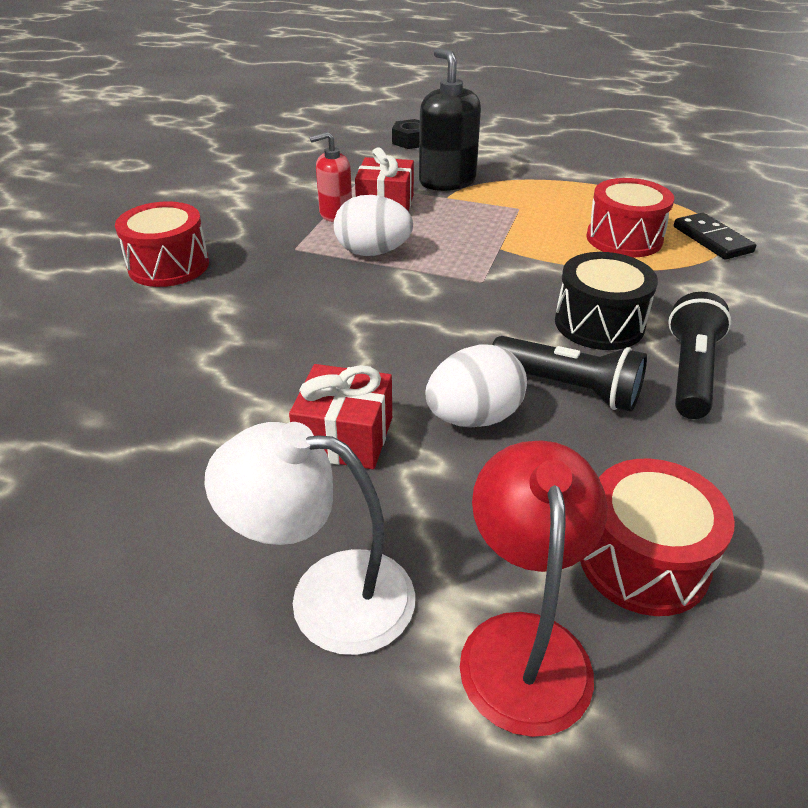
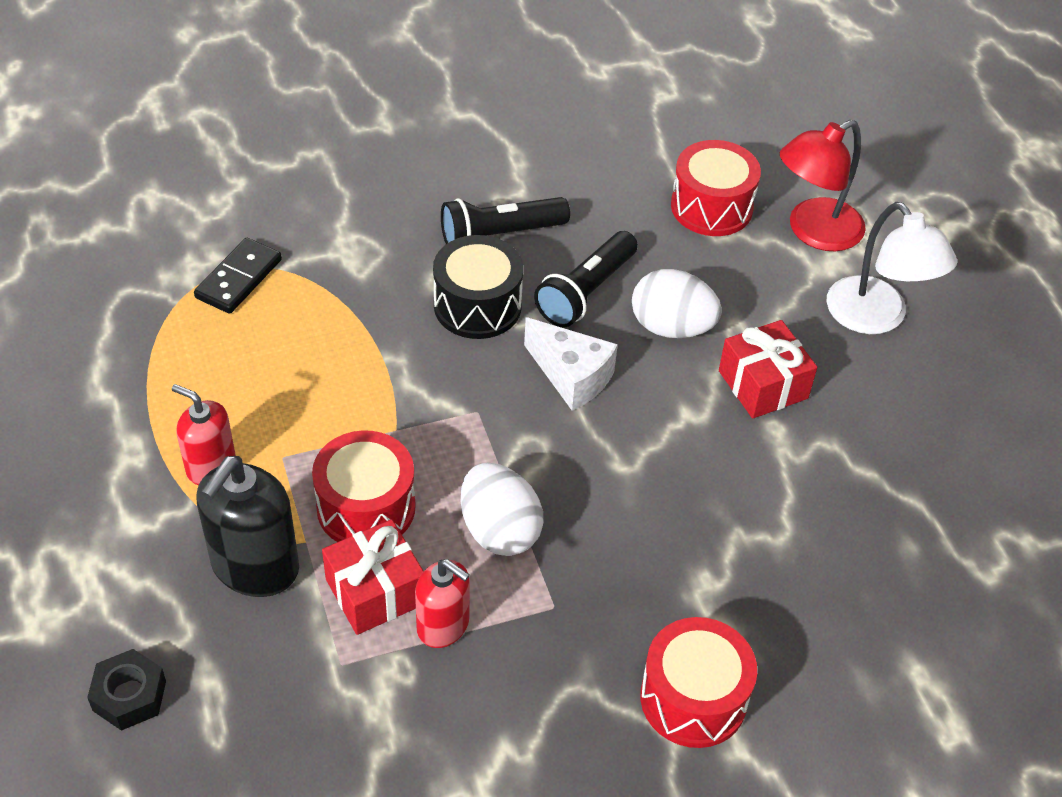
camera: 130 degrees left, 10 degrees up
black flashlight [492,336,647,412] -> black flashlight turned 135 degrees counterclockwise [534,231,638,327]
red drum [586,178,674,257] -> red drum moved to [312,430,416,542]
none -> red soap dispenser [172,384,235,485]
none -> white cheese [524,317,618,411]

